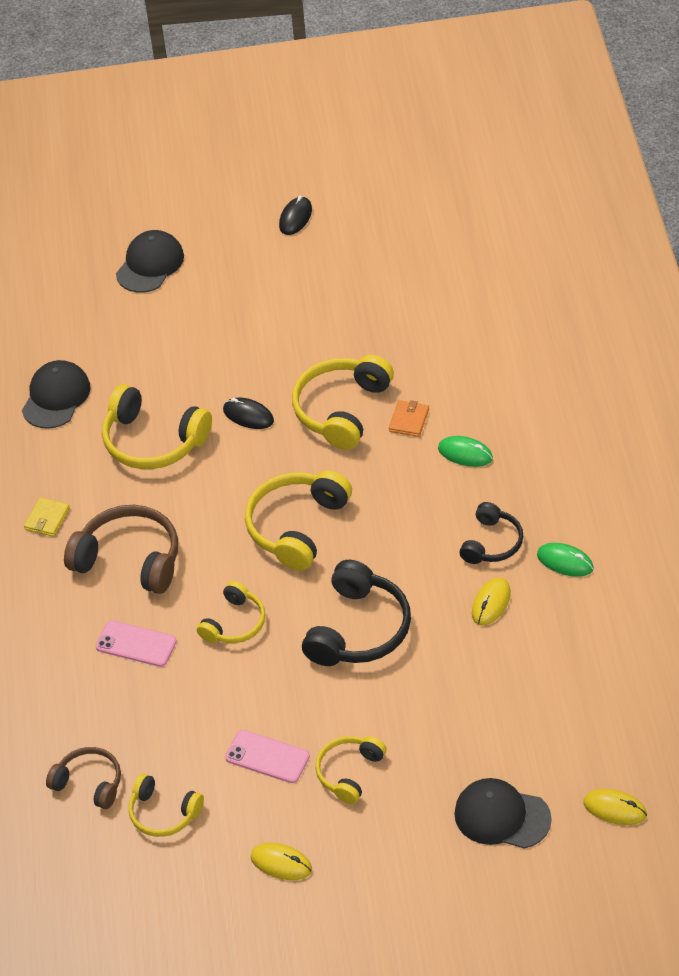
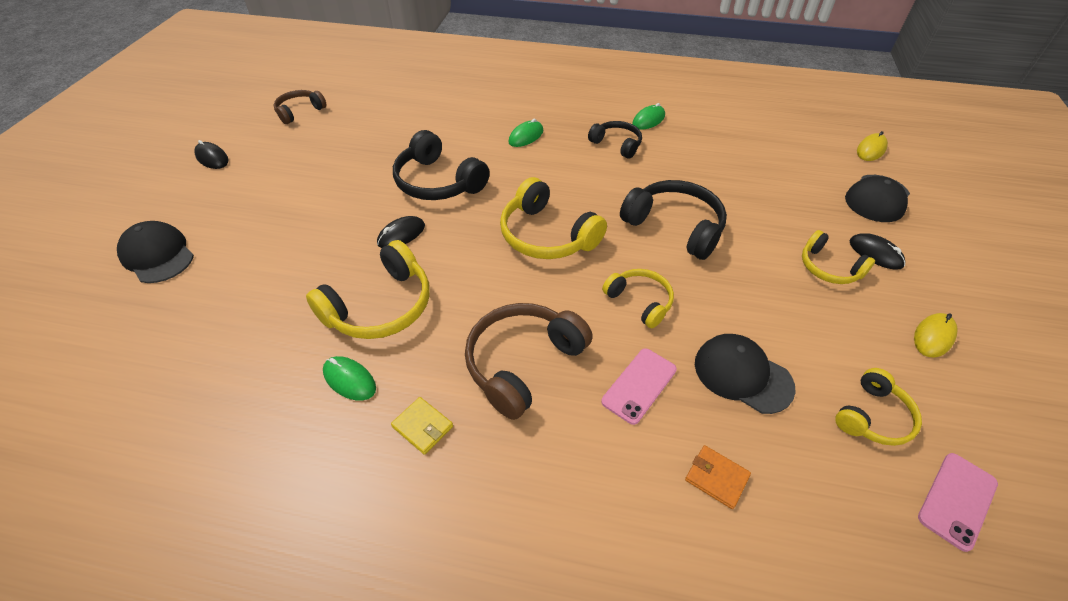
camera: 75 degrees left, 0 degrees up
black cap [22,360,90,429] -> black cap moved to [695,334,796,414]
brown headphones [46,747,121,809] -> brown headphones moved to [274,90,327,124]
pink phone [225,730,310,783] -> pink phone moved to [918,453,998,552]
yellow headphones [292,355,394,450] -> black headphones [393,130,490,200]
orange wallet [388,400,429,437] -> orange wallet moved to [685,445,751,509]
yellow mouse [472,578,511,626] -> none
none -> green mouse [323,356,376,401]
none -> black mouse [849,233,906,270]

